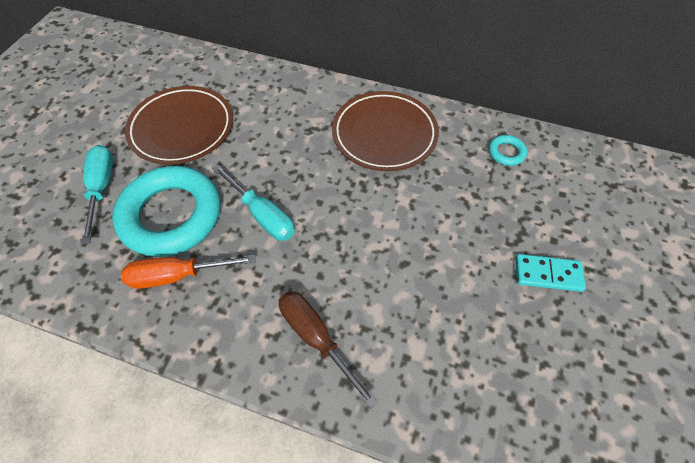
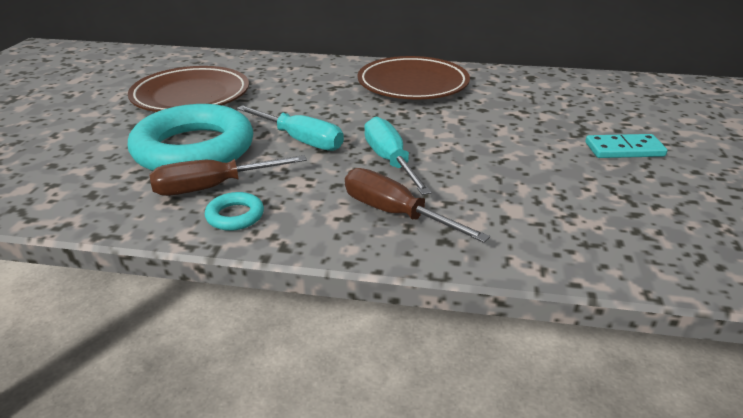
camera: 10 degrees left, 25 degrees down
turquoise screwdriver [81,145,113,244] -> turquoise screwdriver moved to [364,117,432,195]
orange screwdriver [121,255,255,289] -> brown screwdriver [149,155,307,196]
turquoise ring [489,135,527,166] -> turquoise ring moved to [205,192,264,231]

